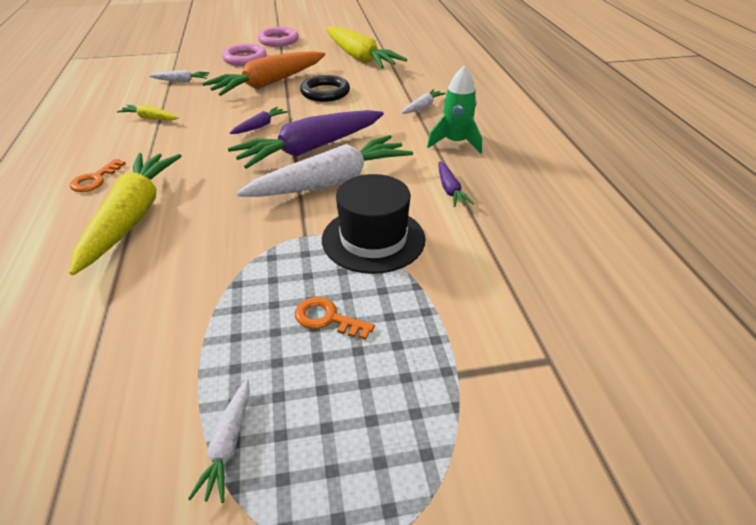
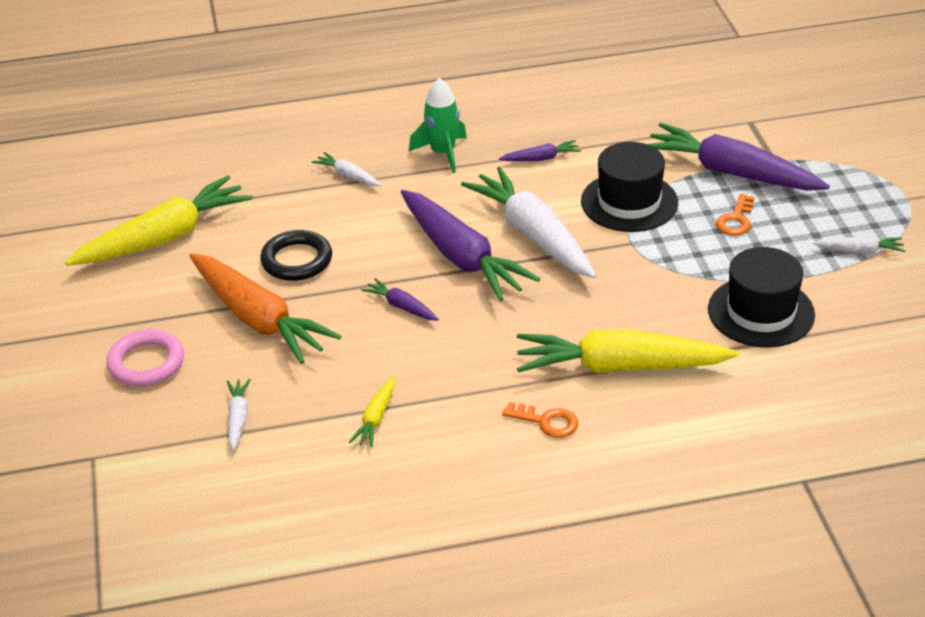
camera: 90 degrees left, 0 degrees up
pink ring [257,27,299,47] -> none
none -> purple carrot [647,123,830,191]
none -> black hat [708,247,815,348]

